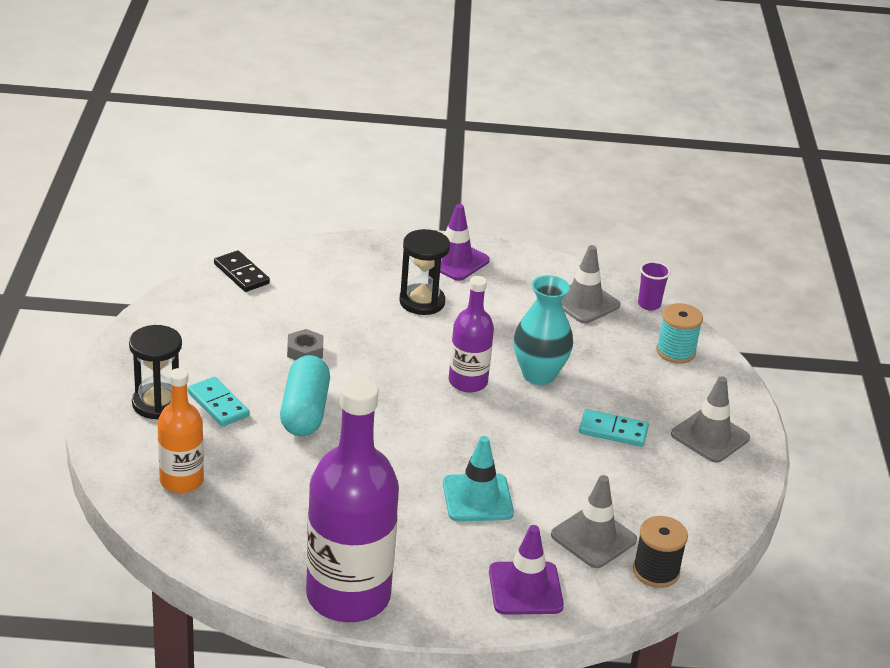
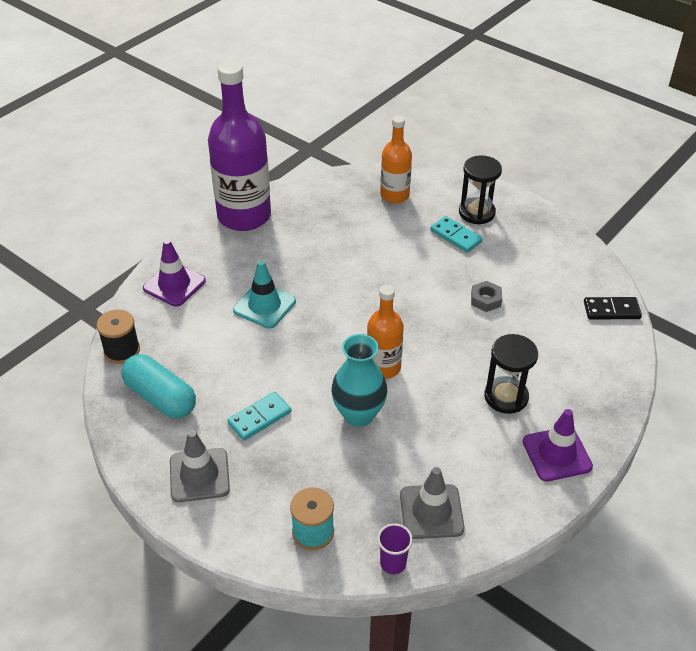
camera: 130 degrees right, 10 degrees up
turquoise domino [188,377,250,427] -> turquoise domino turned 45 degrees clockwise [430,216,483,253]
turquoise capsule [280,355,330,436] -> turquoise capsule moved to [121,354,196,419]
purple bottle [449,276,494,393] -> orange bottle [367,285,404,379]
grey traffic cone [551,475,637,568] -> none

